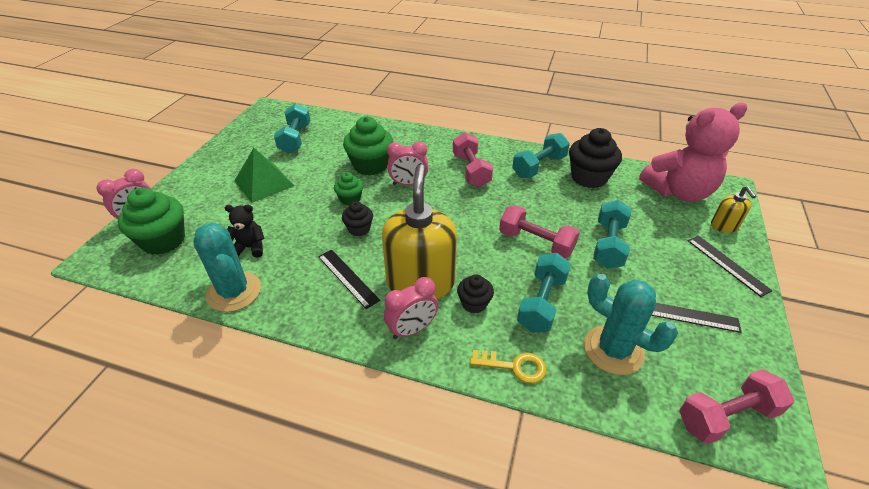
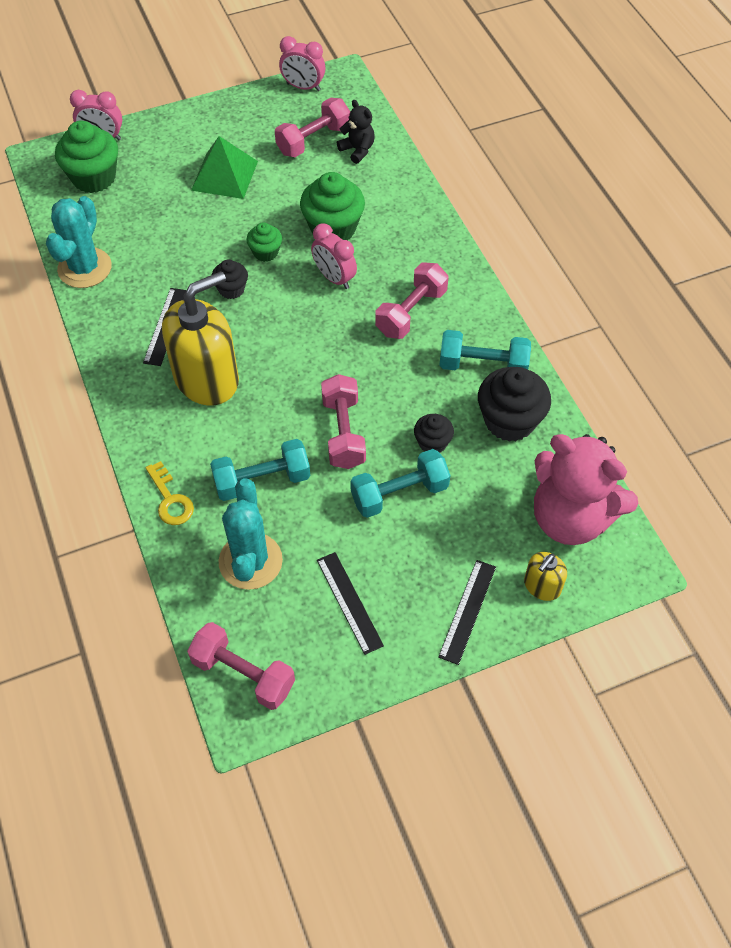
camera: 50 degrees right, 15 degrees up
black teddy bear [225,204,265,258] -> black teddy bear moved to [337,100,375,164]
turquoise dumbbell [274,103,311,154] -> pink dumbbell [275,98,350,157]
pink clock [384,277,438,339] -> pink clock moved to [279,36,325,91]
black cupcake [457,274,494,313] -> black cupcake moved to [414,414,454,453]

